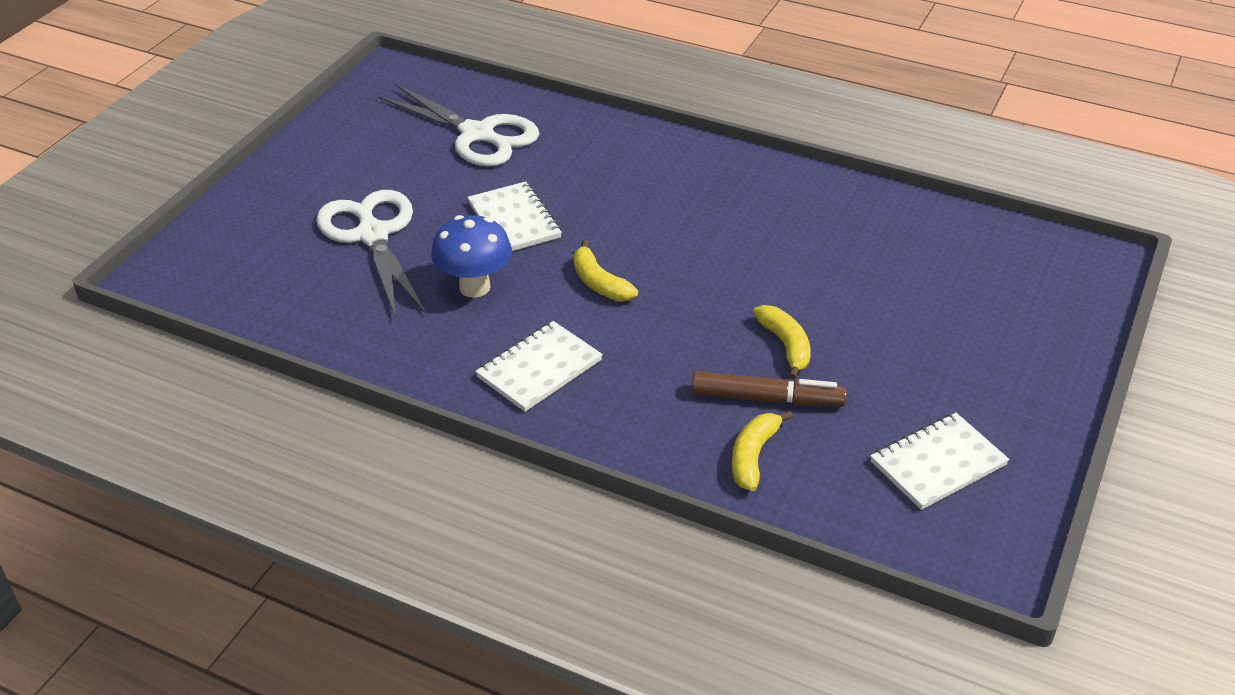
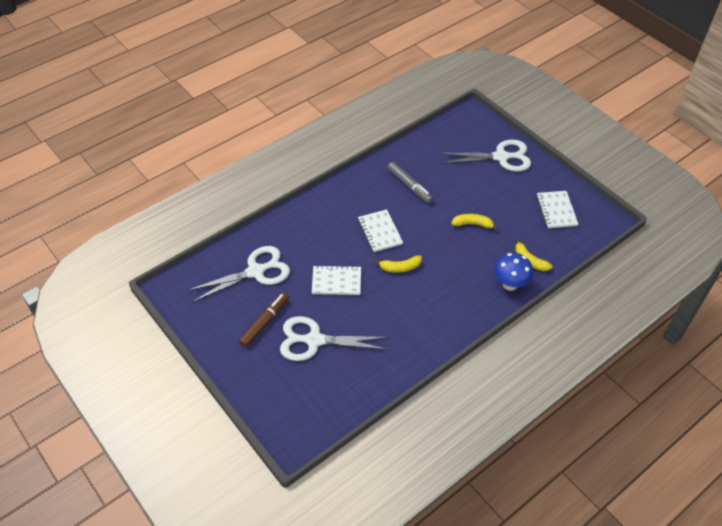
camera: 65 degrees left, 10 degrees up
blue mushroom [431,215,512,298] -> blue mushroom moved to [494,253,533,291]
white notebook [475,321,603,412] -> white notebook moved to [358,209,403,252]
brown marker [692,371,847,407] -> brown marker moved to [239,293,289,347]
none -> grey marker [387,162,433,203]
none -> white scissors [440,140,531,172]

